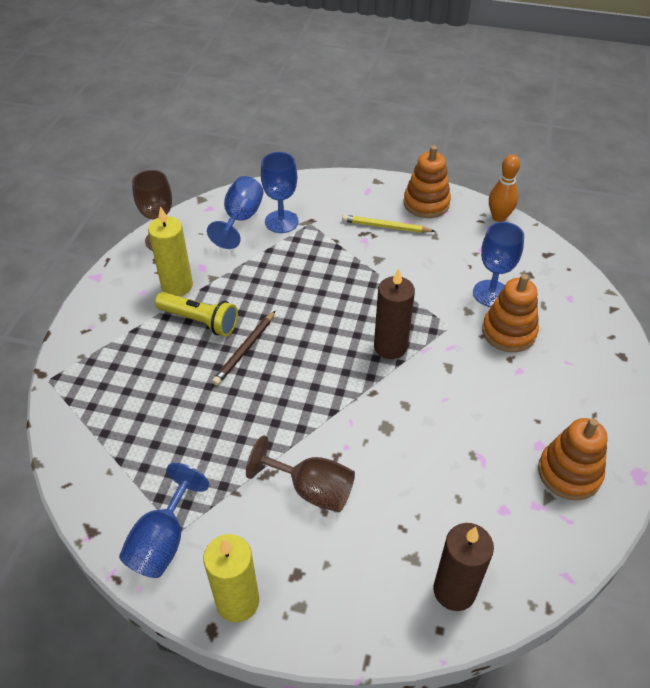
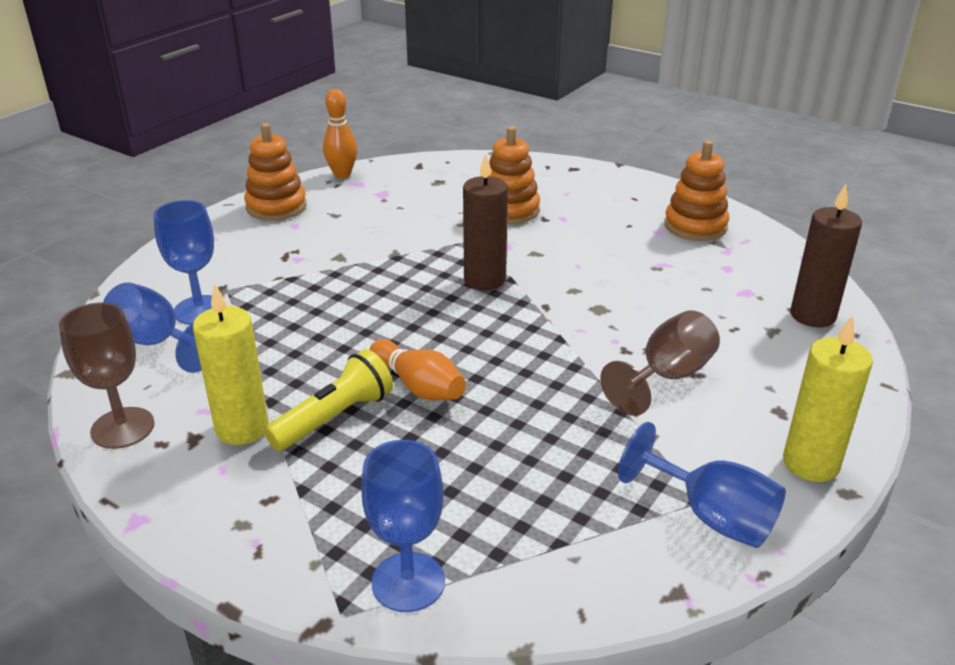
camera: 70 degrees left, 15 degrees down
brown pencil [212,311,275,385] -> orange bowling pin [369,339,466,400]
yellow pencil [342,215,435,233] -> none
blue goblet [473,222,524,307] -> blue goblet moved to [361,440,445,612]

